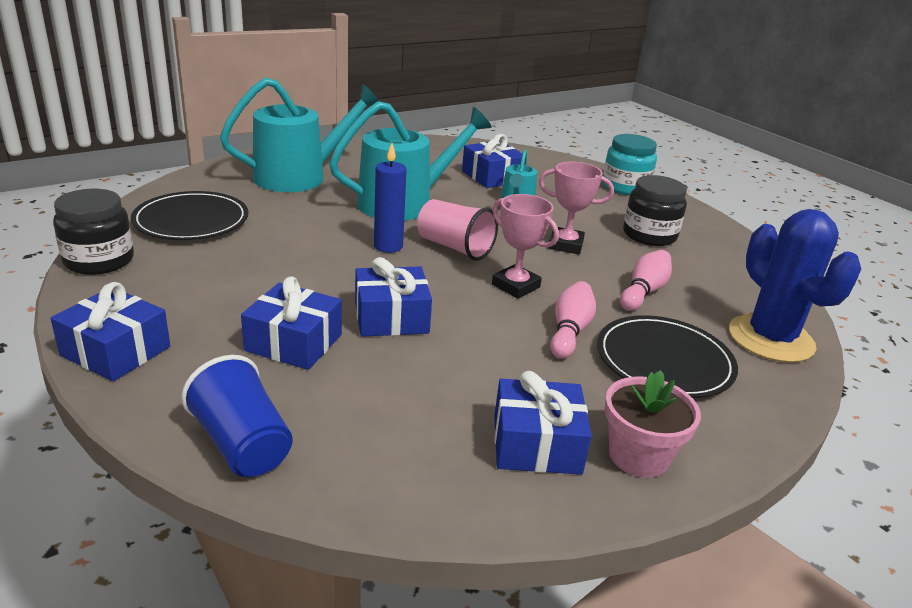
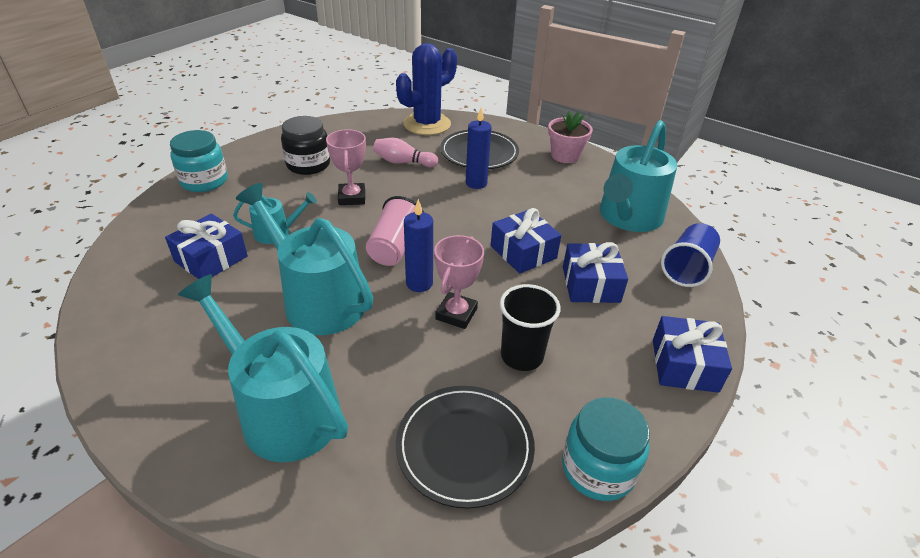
camera: 110 degrees left, 10 degrees up
black jar [53,189,134,275] -> turquoise jar [562,397,650,501]
pink trophy [492,194,559,299] -> pink trophy moved to [434,235,484,329]
blue gift [494,371,592,474] -> none
pink bowling pin [550,281,596,359] -> blue candle [466,108,492,189]
none -> black cup [500,284,561,371]
none -> turquoise watering can [600,120,677,232]

